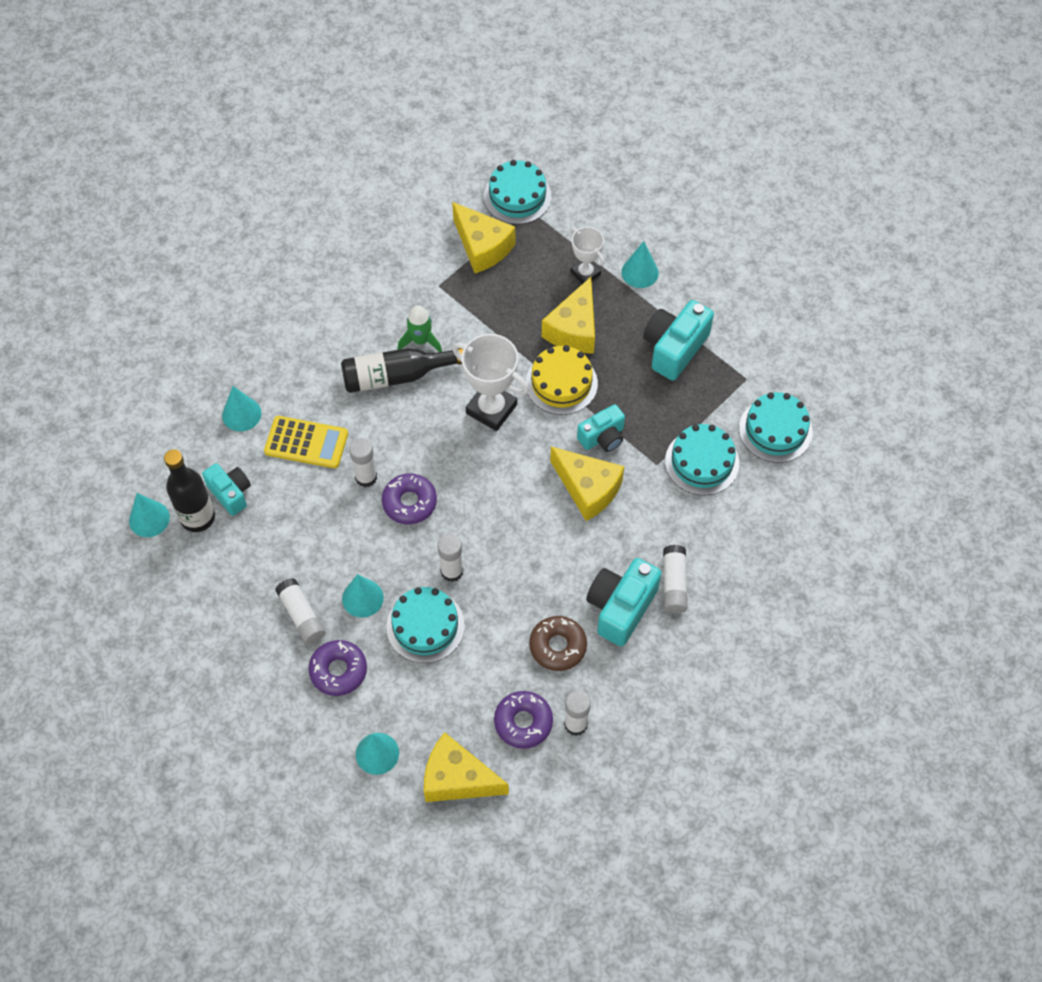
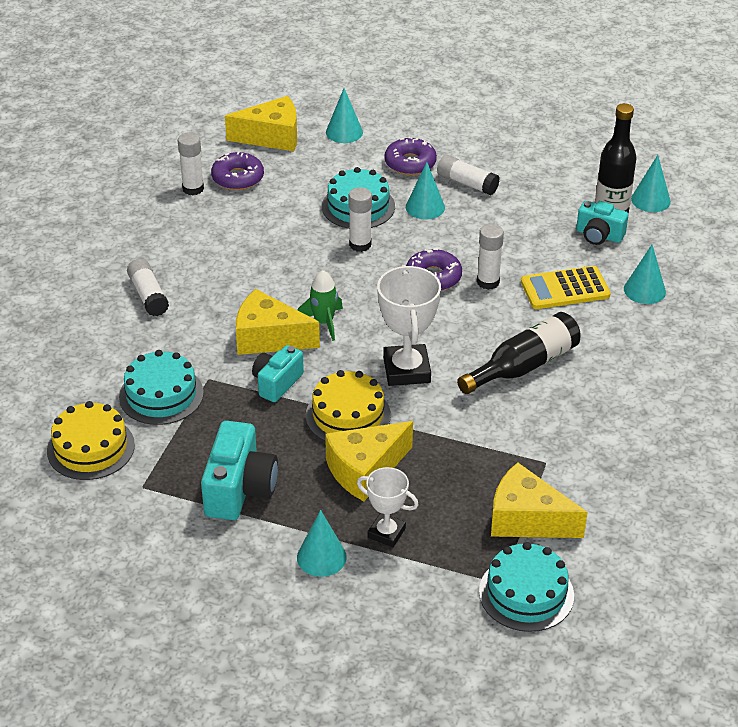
camera: 155 degrees right, 20 degrees down
green rocket [398,306,442,352] -> green rocket moved to [298,270,343,341]
white trophy [452,334,529,431] -> white trophy turned 75 degrees clockwise [377,265,441,386]
brown donut [529,616,587,671] -> none
yellow cheese [542,277,595,354] -> yellow cheese turned 120 degrees counterclockwise [325,421,413,501]
turquoise camera [586,558,661,647] -> none
turquoise cake [739,392,813,463] -> yellow cake [47,401,135,480]

